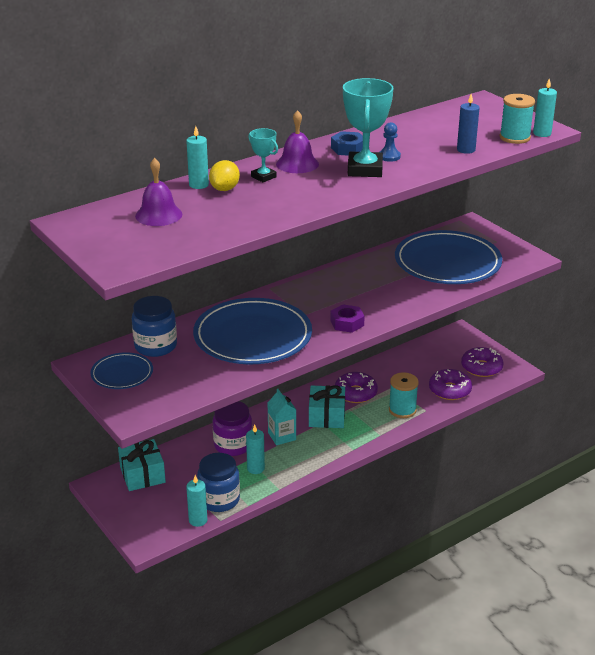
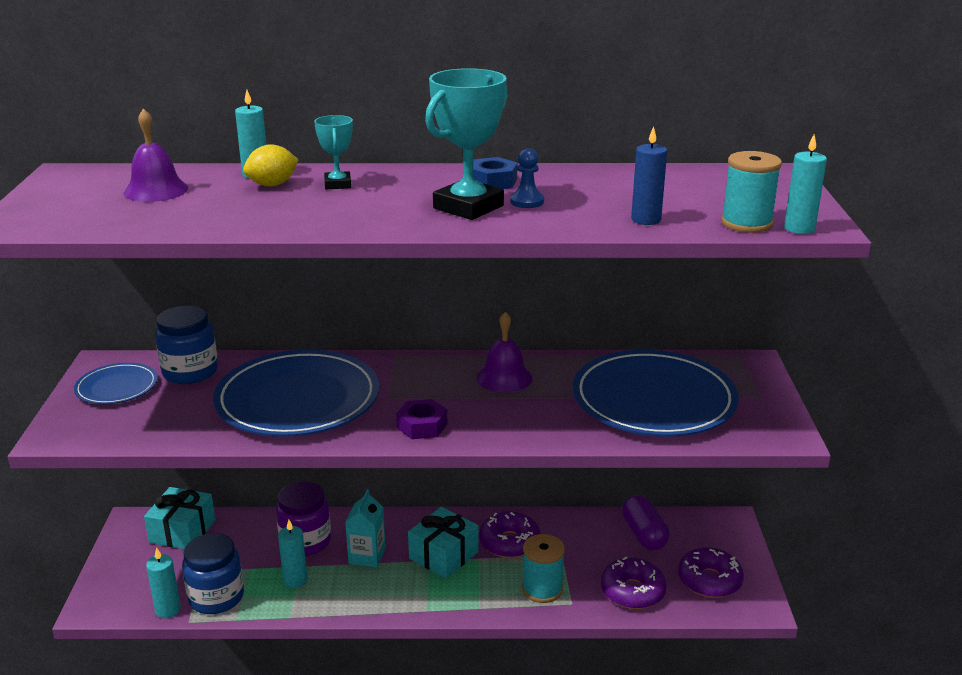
camera: 35 degrees right, 5 degrees down
purple bell [276,110,319,173] -> purple bell moved to [477,312,532,392]
none -> purple capsule [622,495,670,550]

